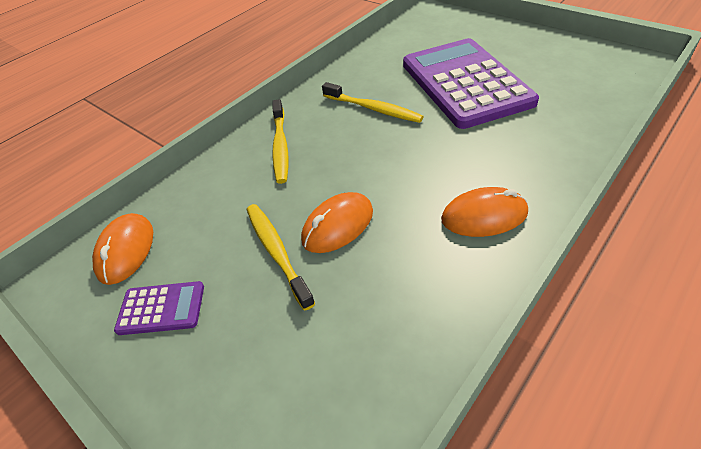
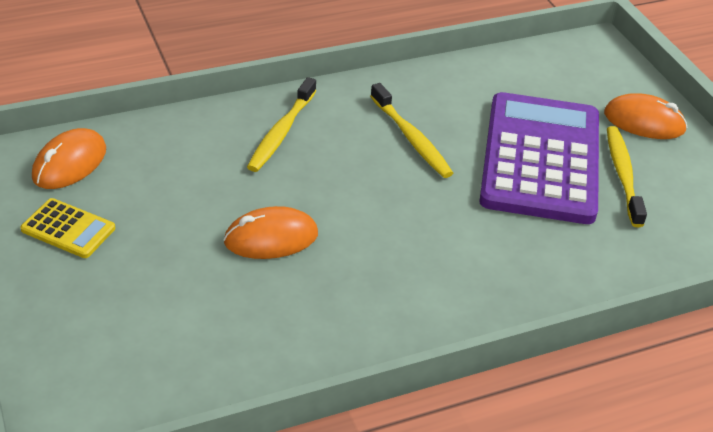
camera: 20 degrees right, 5 degrees down
purple calculator [114,281,204,335] -> yellow calculator [20,198,115,258]
yellow toothbrush [247,204,315,311] -> yellow toothbrush moved to [607,126,647,227]
orange mouse [441,187,528,237] -> orange mouse moved to [604,93,688,139]

